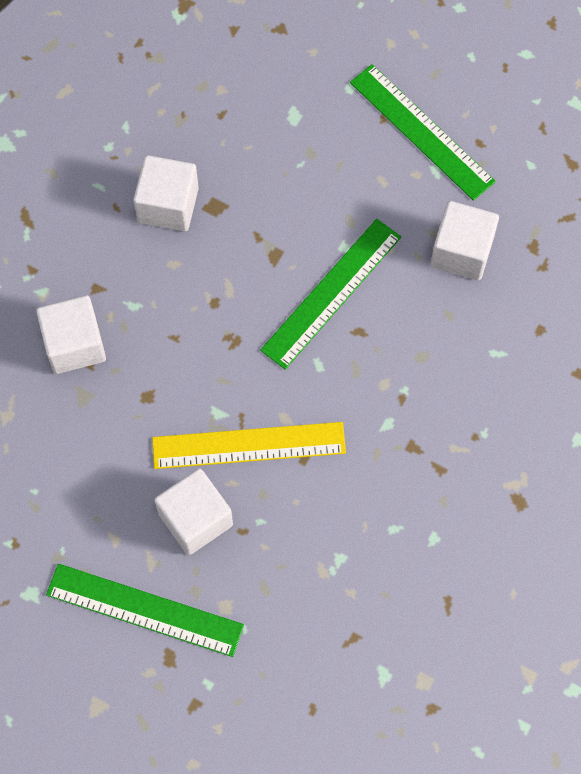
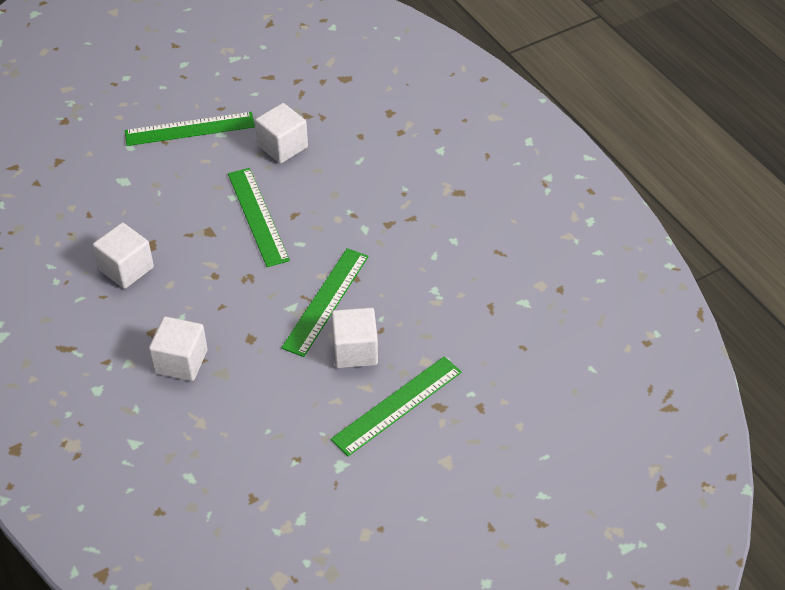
camera: 60 degrees left, 20 degrees down
yellow ruler [152,422,346,469] -> green ruler [281,248,369,357]

